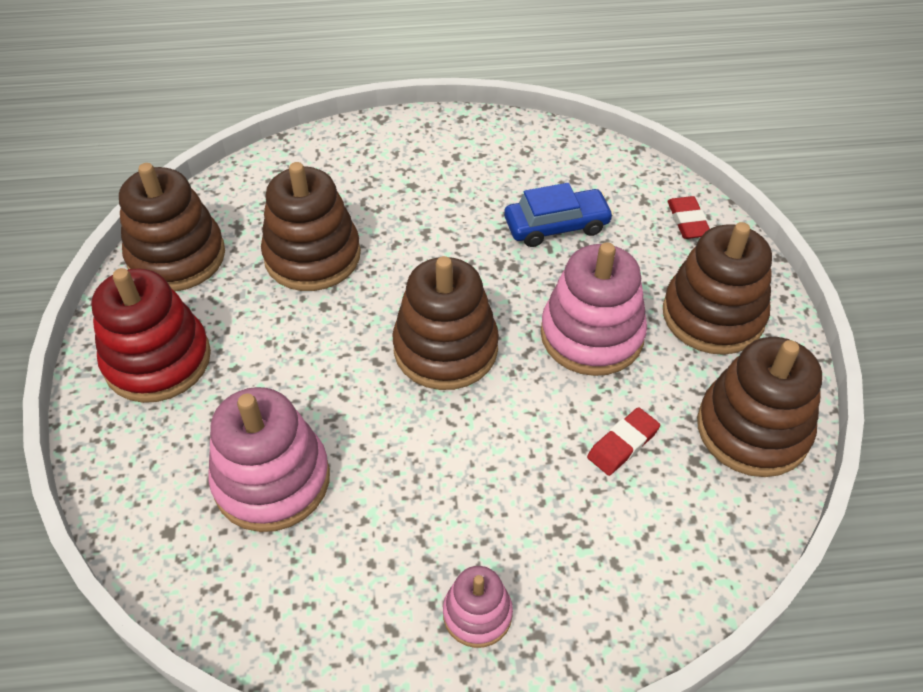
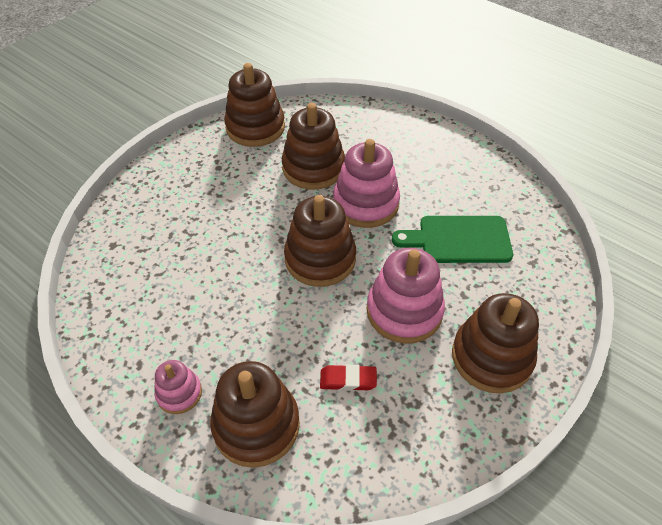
camera: 45 degrees right, 0 degrees up
red stacking toy [91,268,211,403] -> none
pink stacking toy [208,387,330,532] -> pink stacking toy moved to [333,139,400,228]
blue car [504,183,614,247] -> green cutting board [392,216,513,263]
red eraser [667,196,710,239] -> none
brown stacking toy [697,337,822,477] -> brown stacking toy moved to [210,361,300,468]

